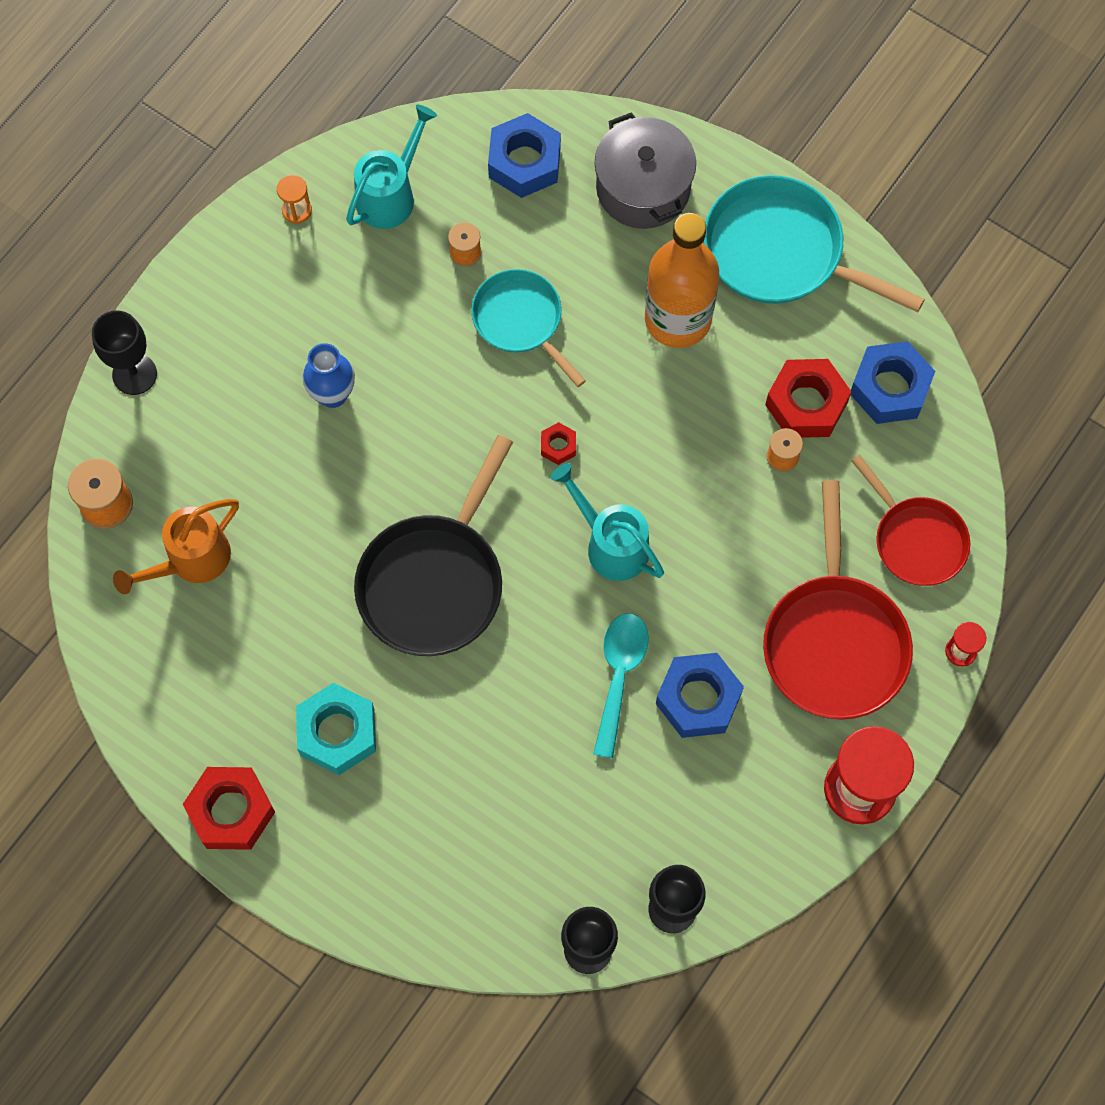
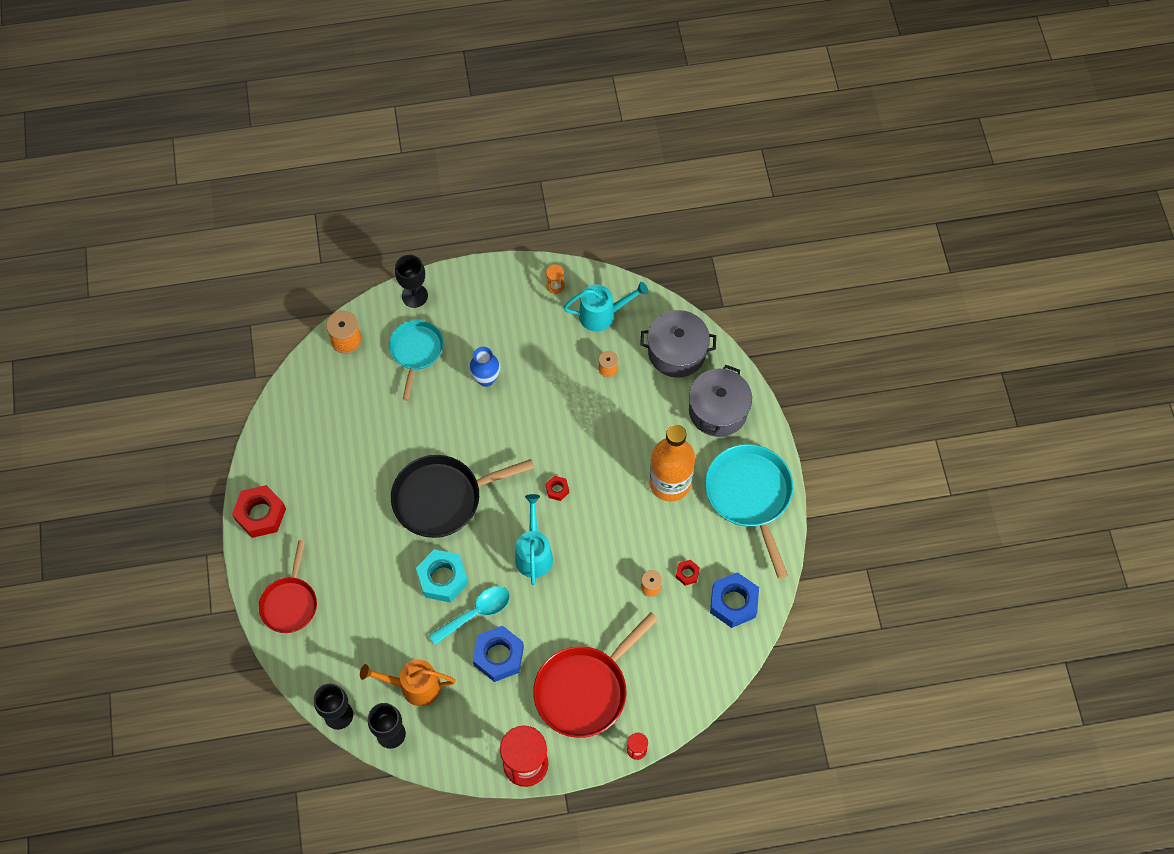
camera: 45 degrees right, 5 degrees down
orange watering can [113,499,239,595] -> orange watering can moved to [360,659,456,706]
turquoise nut [296,683,376,775] -> turquoise nut moved to [416,549,468,603]
turquoise pan [471,269,586,387] -> turquoise pan moved to [389,320,444,401]
blue nut [488,113,561,198] -> grey pot [640,310,716,378]
red nut [765,359,852,438] -> red nut [676,560,700,586], size x0.48
red pan [852,455,970,586] -> red pan moved to [259,540,317,633]

